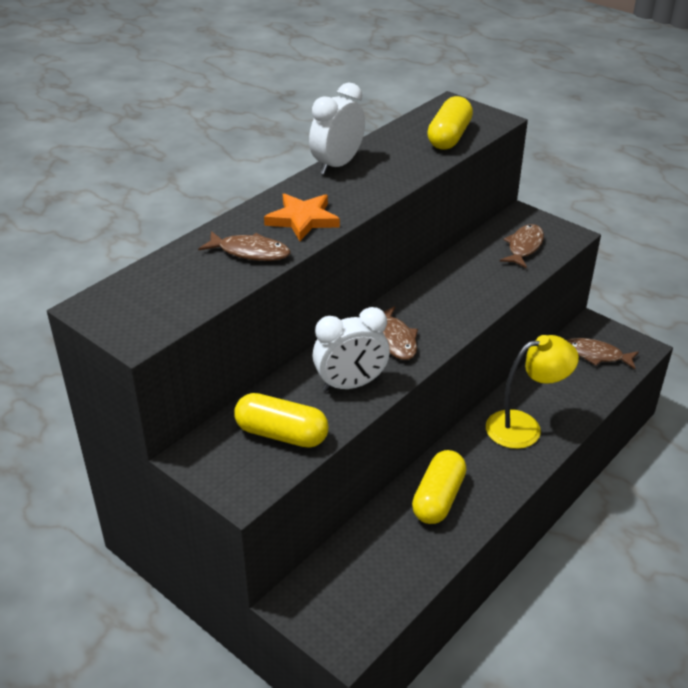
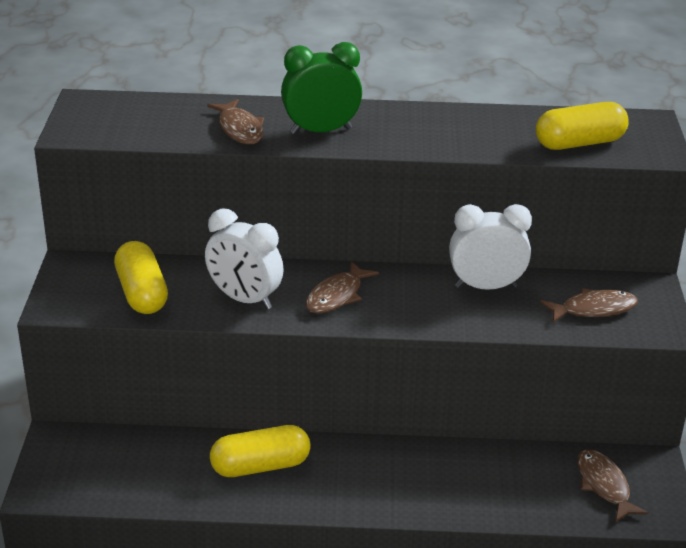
camera: 50 degrees right, 5 degrees down
orange star [264,193,340,241] -> green clock [281,42,362,134]
white clock [309,82,365,175] -> white clock moved to [449,204,532,290]
yellow lamp [486,335,579,449] -> none

